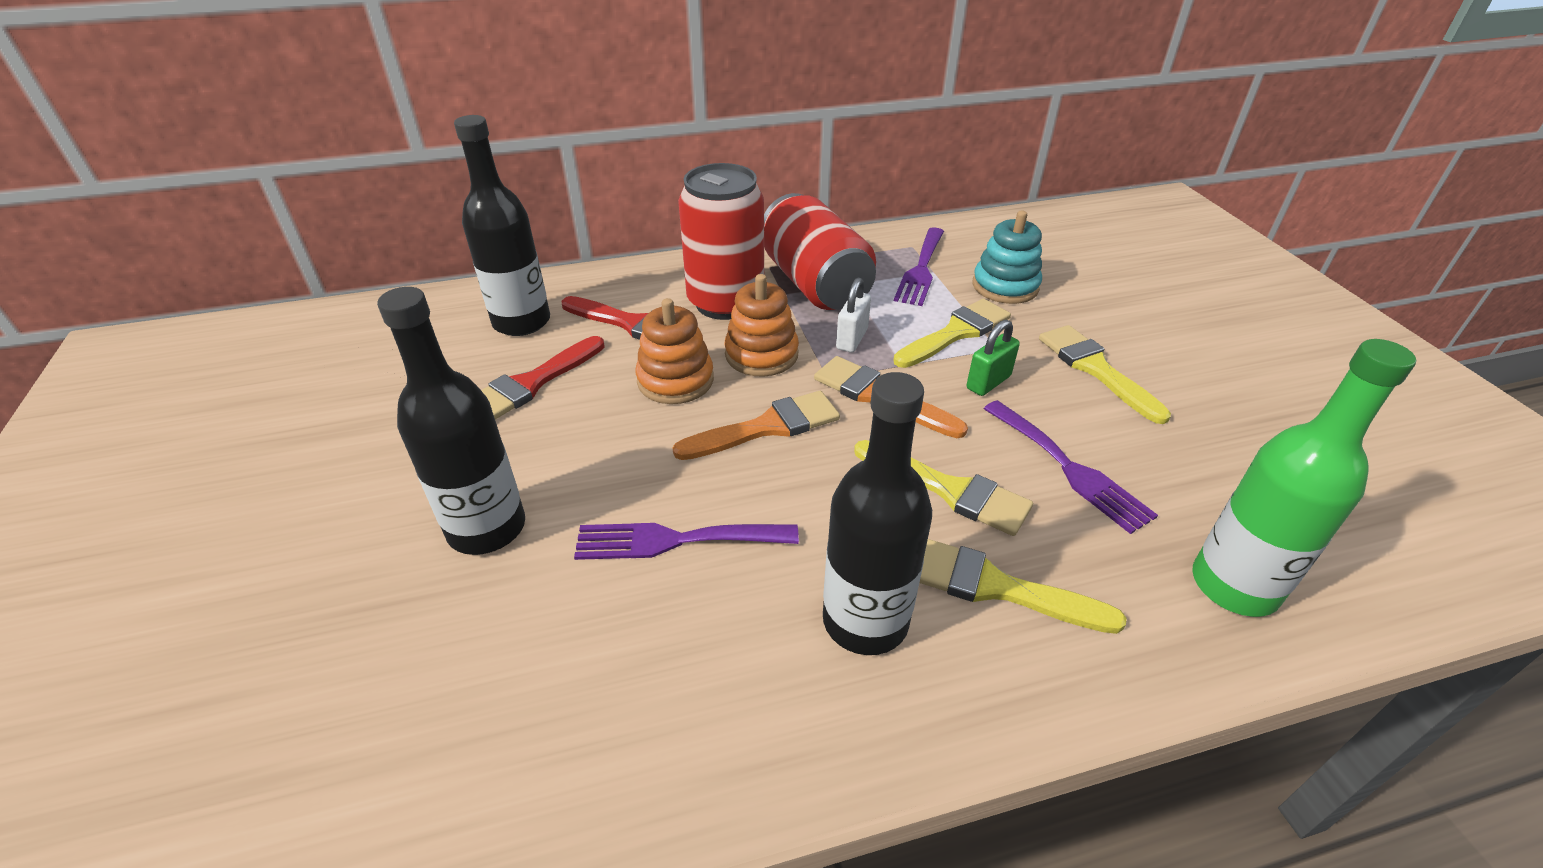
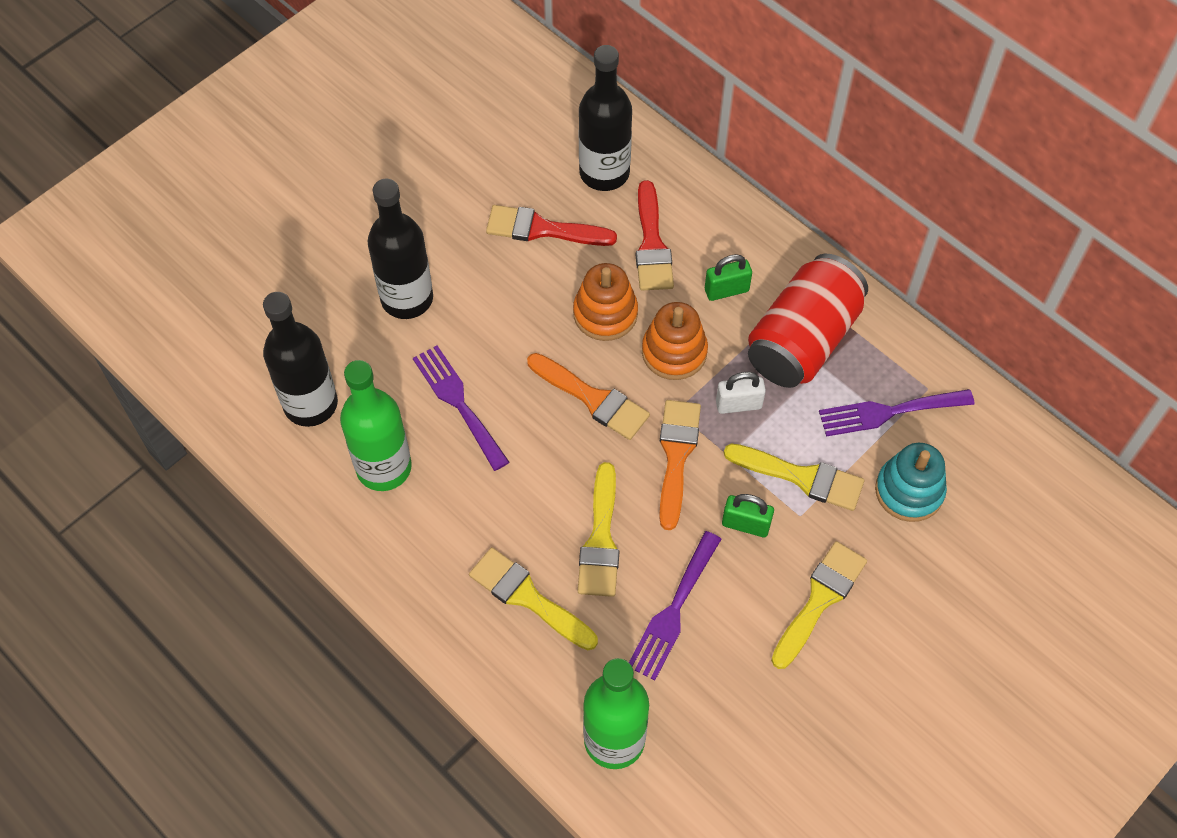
camera: 60 degrees right, 20 degrees up
red can [678,163,764,320] -> green padlock [705,254,752,301]
black bottle [823,372,932,655] -> black bottle moved to [263,292,338,427]
yellow brush [920,539,1127,634] -> yellow brush turned 45 degrees counterclockwise [469,547,598,650]
none -> green bottle [340,360,412,491]

